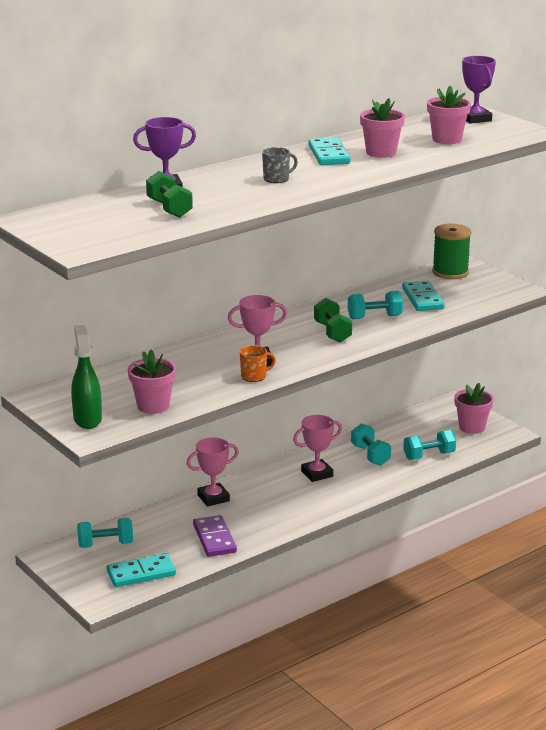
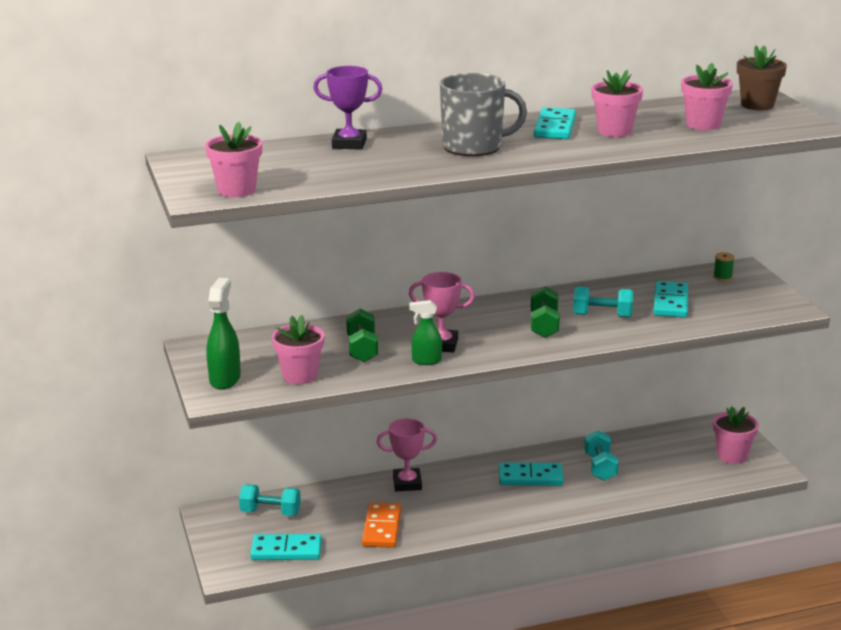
camera: 20 degrees right, 0 degrees up
green dumbbell [146,171,193,218] -> green dumbbell moved to [346,309,378,362]
purple domino [193,515,237,557] -> orange domino [362,503,401,548]
orange mug [240,345,276,382] -> green spray bottle [409,300,442,365]
grey mug [262,147,298,183] -> grey mug [440,73,527,156], size x2.07
pink trophy [293,415,342,482] -> turquoise domino [499,462,564,486]
turquoise dumbbell [403,430,456,460] -> none
green spool [432,224,471,279] -> green spool [713,252,735,281], size x0.45
purple trophy [462,56,496,124] -> brown flower pot [737,45,787,110]
none -> pink flower pot [205,122,262,197]

